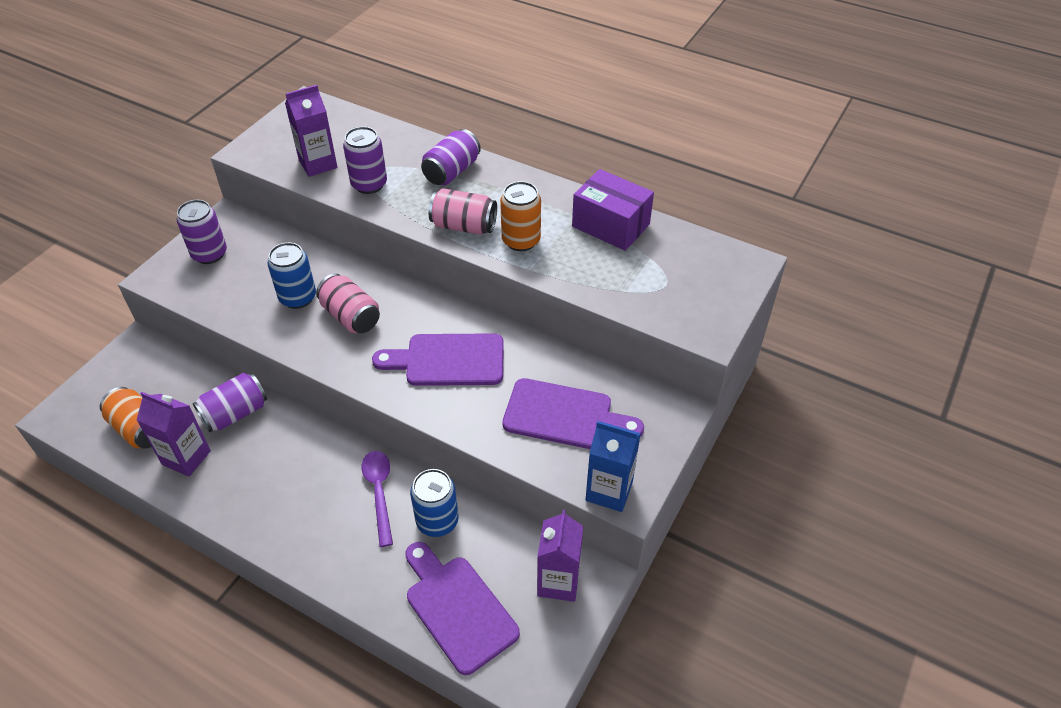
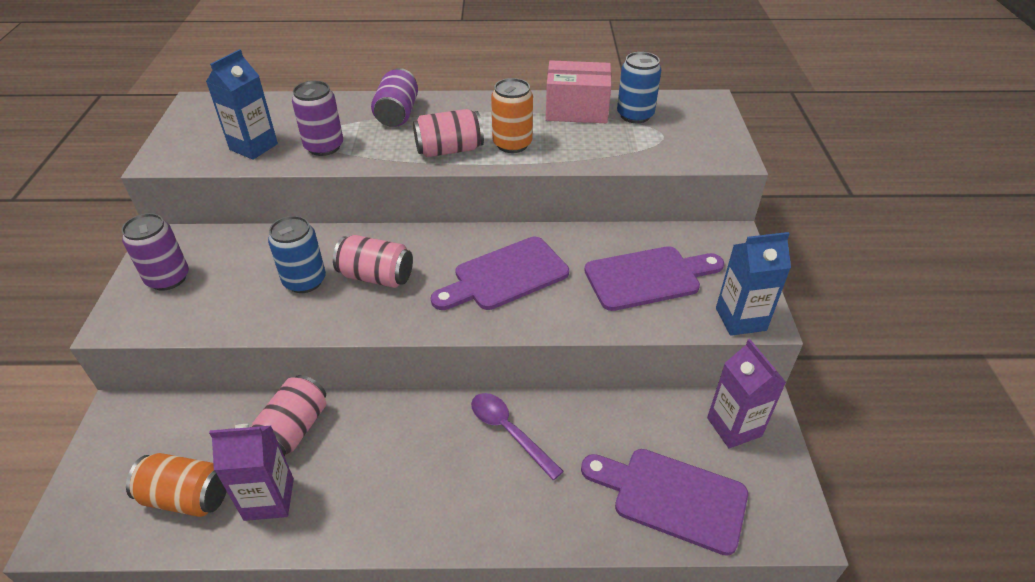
camera: 30 degrees left, 5 degrees down
purple can [193,373,267,432] -> pink can [252,375,326,456]
purple carton [285,85,337,177] -> blue carton [206,49,278,160]
blue can [410,469,459,537] -> blue can moved to [617,52,661,123]
purple box [572,169,654,251] -> pink box [546,60,611,123]

